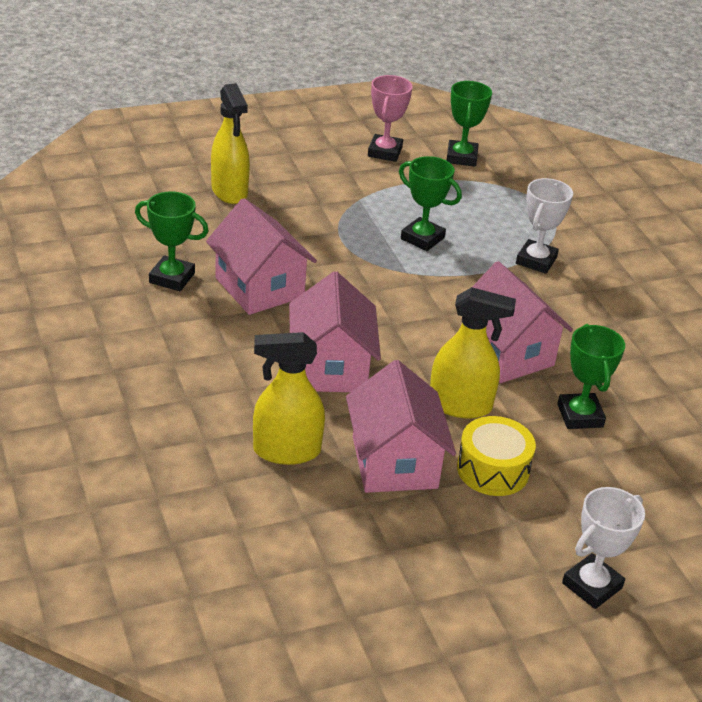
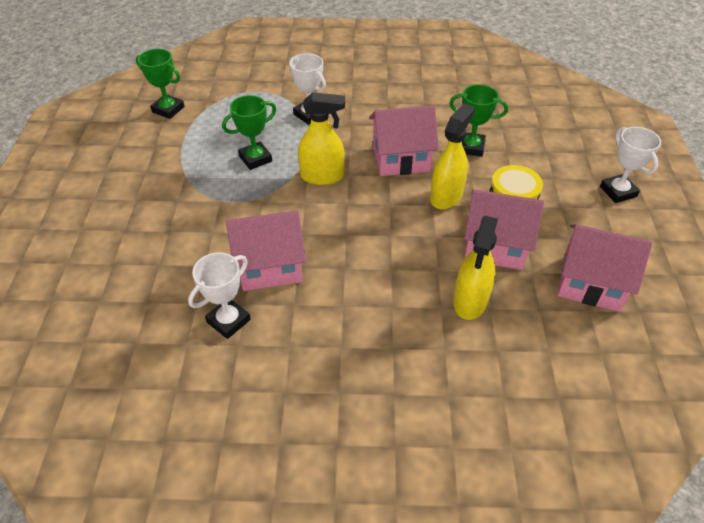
camera: 65 degrees left, 10 degrees up
green trophy [135,191,209,291] -> white trophy [188,252,251,339]
yellow spray bottle [211,83,250,204] -> yellow spray bottle moved to [298,92,345,185]
pink house [289,271,381,392] -> pink house moved to [558,224,652,312]
pink trophy [368,75,413,162] -> none

